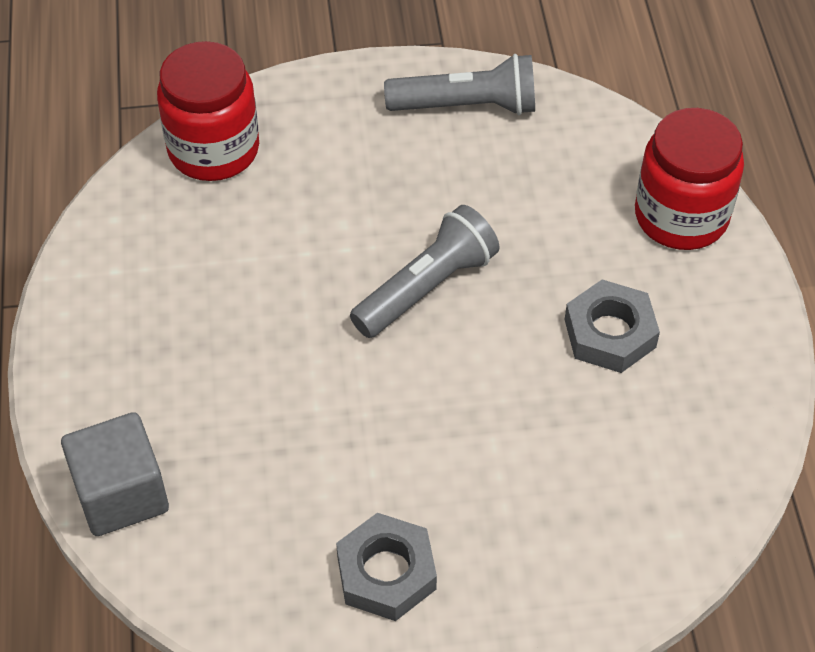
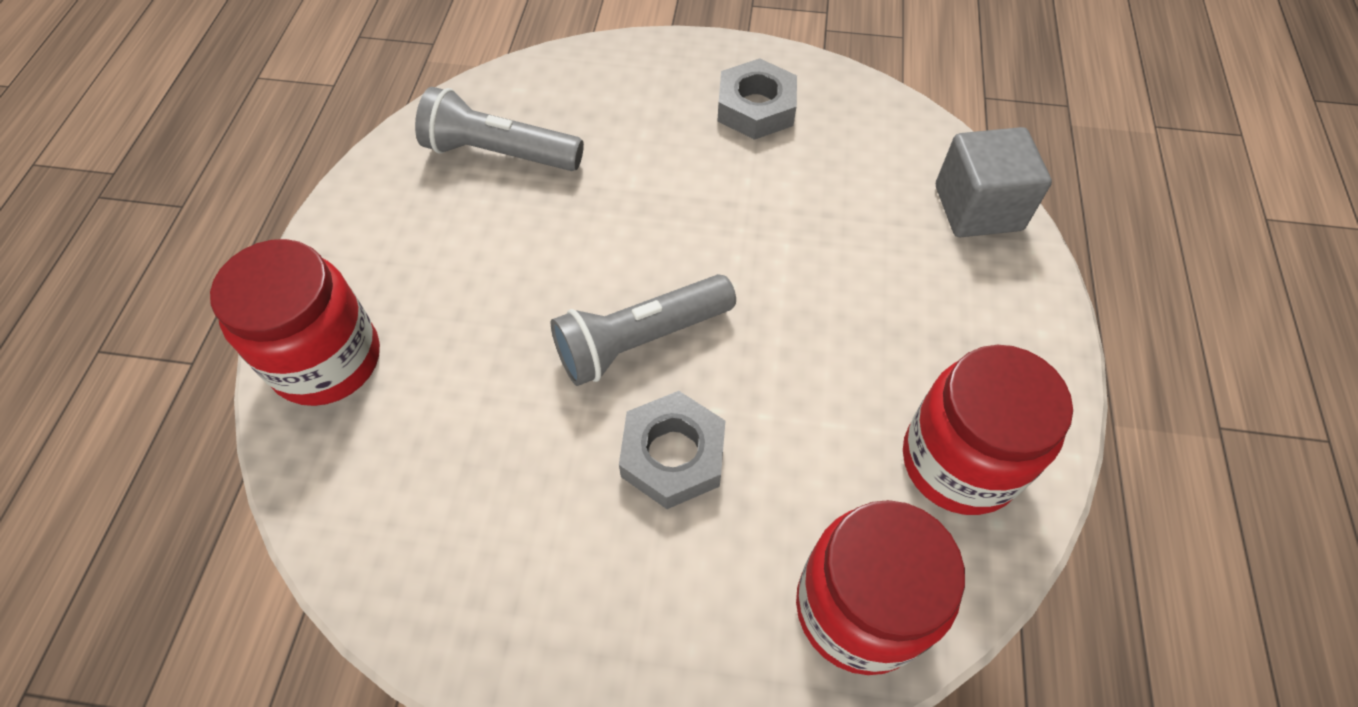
camera: 165 degrees left, 5 degrees up
grey flashlight [384,54,535,115] -> grey flashlight moved to [415,87,584,171]
grey nut [565,280,660,373] -> grey nut moved to [619,391,725,509]
none -> red jar [903,345,1073,515]

